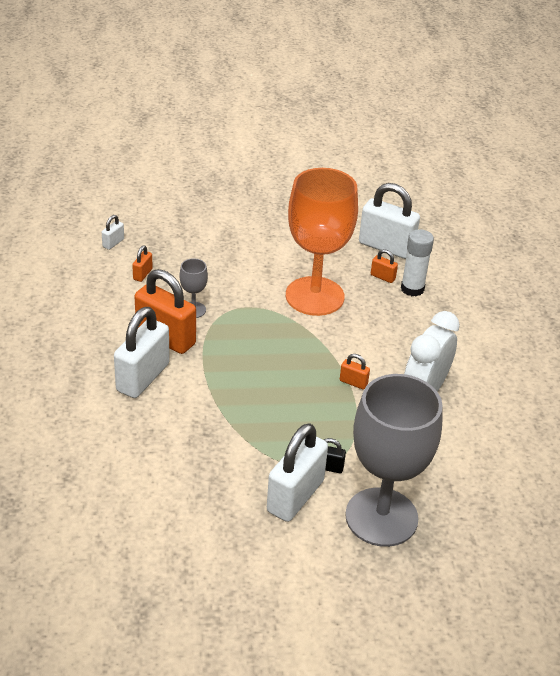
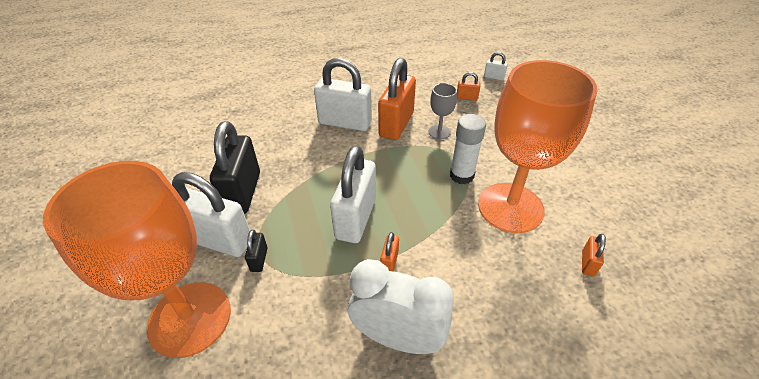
camera: 80 degrees right, 5 degrees up
grey goblet [345,374,443,547] -> orange goblet [43,161,231,358]
white padlock [359,183,420,259] -> white padlock moved to [330,146,376,243]
white glue stick [401,229,434,297] -> white glue stick moved to [450,114,486,184]
none -> black padlock [210,121,260,214]

